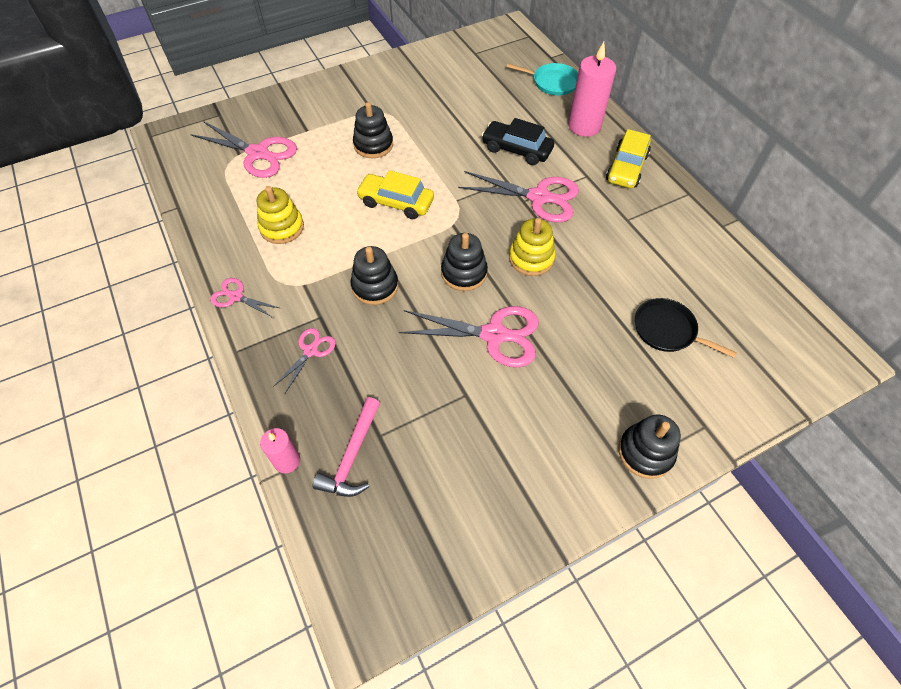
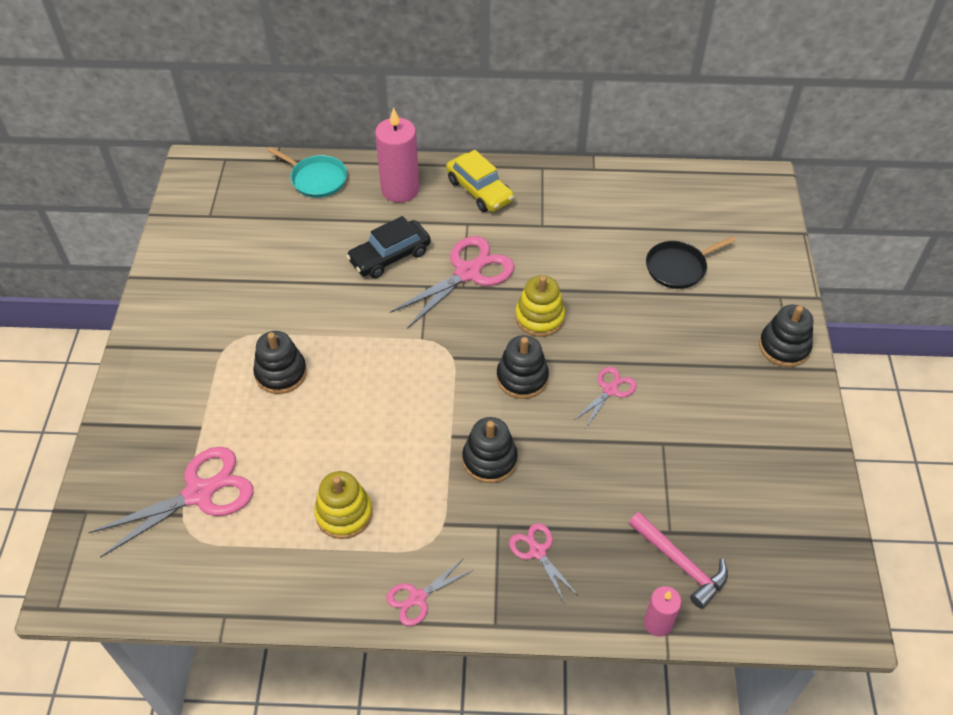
camera: 60 degrees left, 5 degrees down
yellow car [356,170,434,219] -> none
pink scissors [399,306,539,367] -> pink scissors [573,367,637,428], size x0.54
turquoise pan [506,63,578,95] -> turquoise pan turned 75 degrees clockwise [267,147,347,198]

